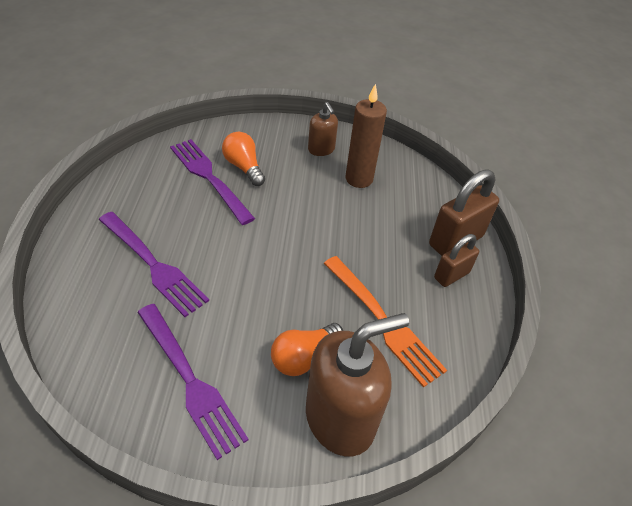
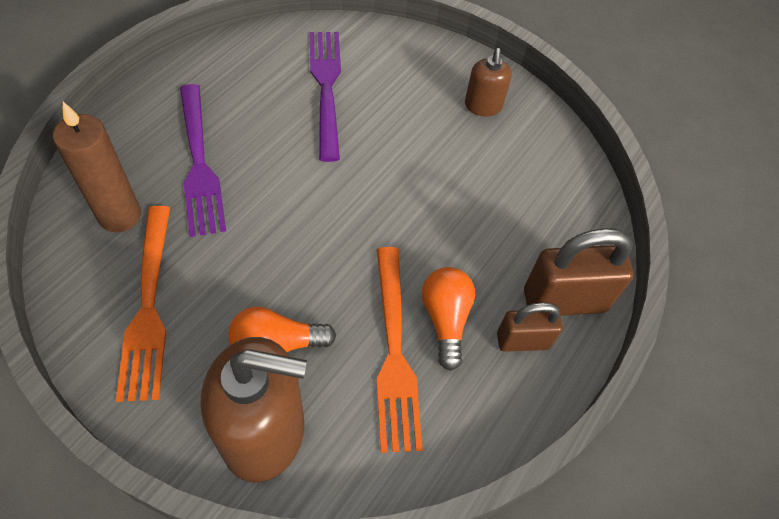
camera: 30 degrees right, 10 degrees up
purple fork [137,304,249,460] -> orange fork [116,206,170,402]
orange light bulb [222,132,265,186] -> orange light bulb moved to [422,267,475,371]
brown candle [346,83,387,188] -> brown candle moved to [53,102,141,232]

